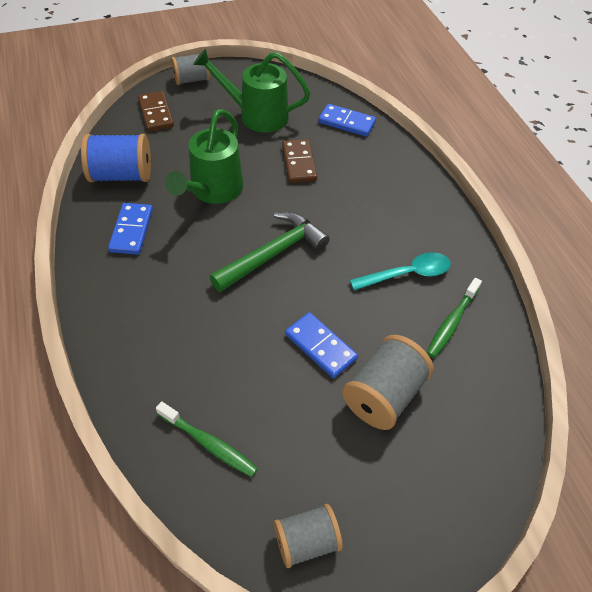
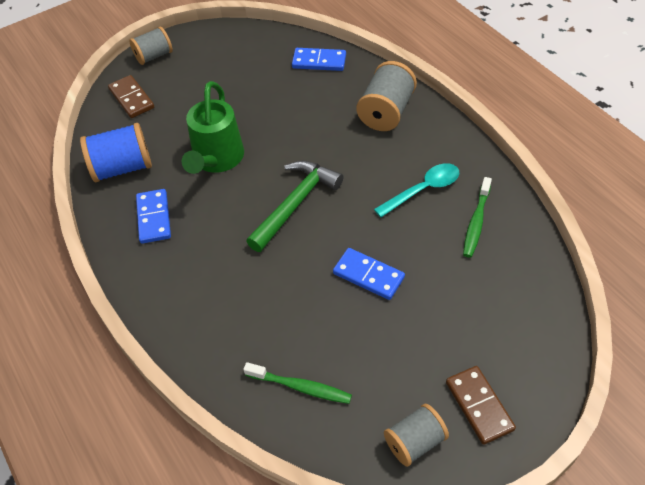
camera: 10 degrees left, 0 degrees up
green watering can [193,48,310,133] -> none
brown domino [282,139,317,183] -> brown domino moved to [446,366,516,445]
grey spool [342,335,434,430] -> grey spool moved to [357,61,417,131]

